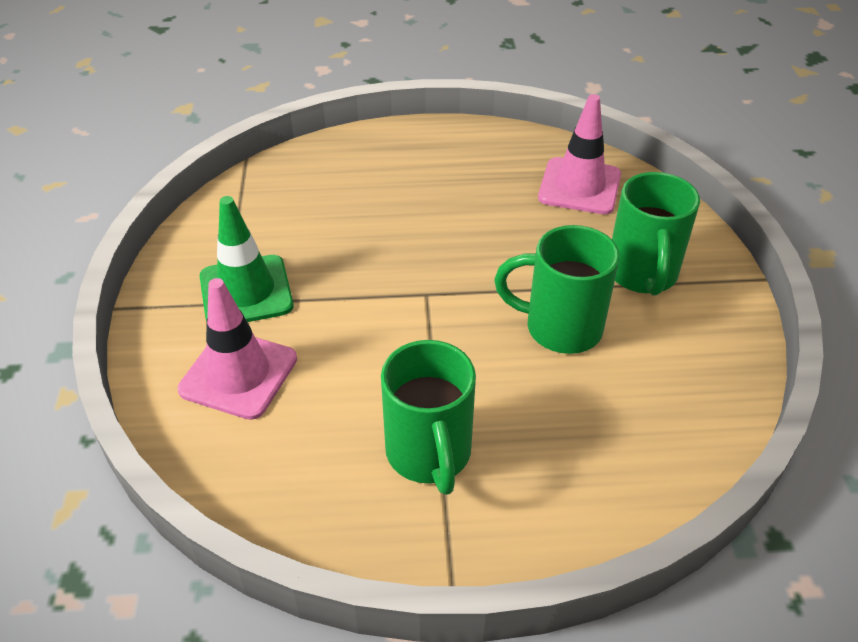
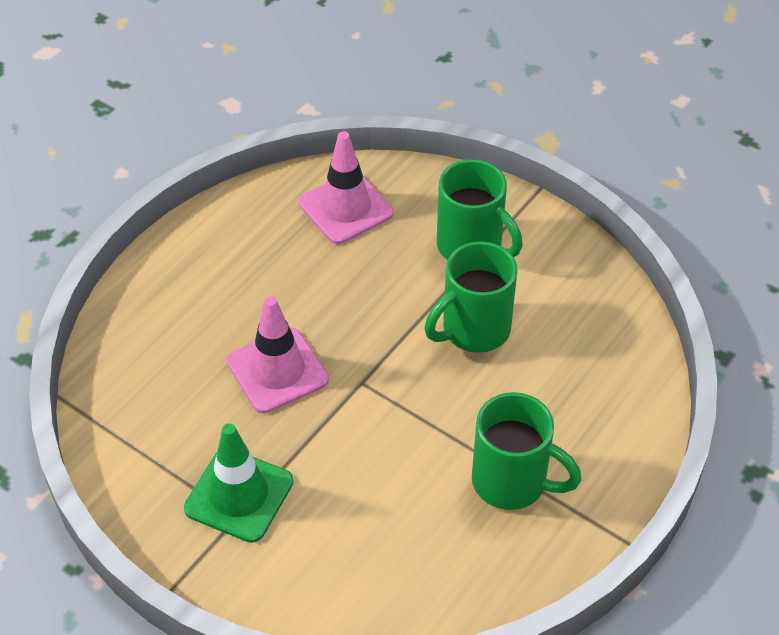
camera: 50 degrees left, 5 degrees up
pink traffic cone [178,278,297,420] -> pink traffic cone moved to [227,296,329,413]

